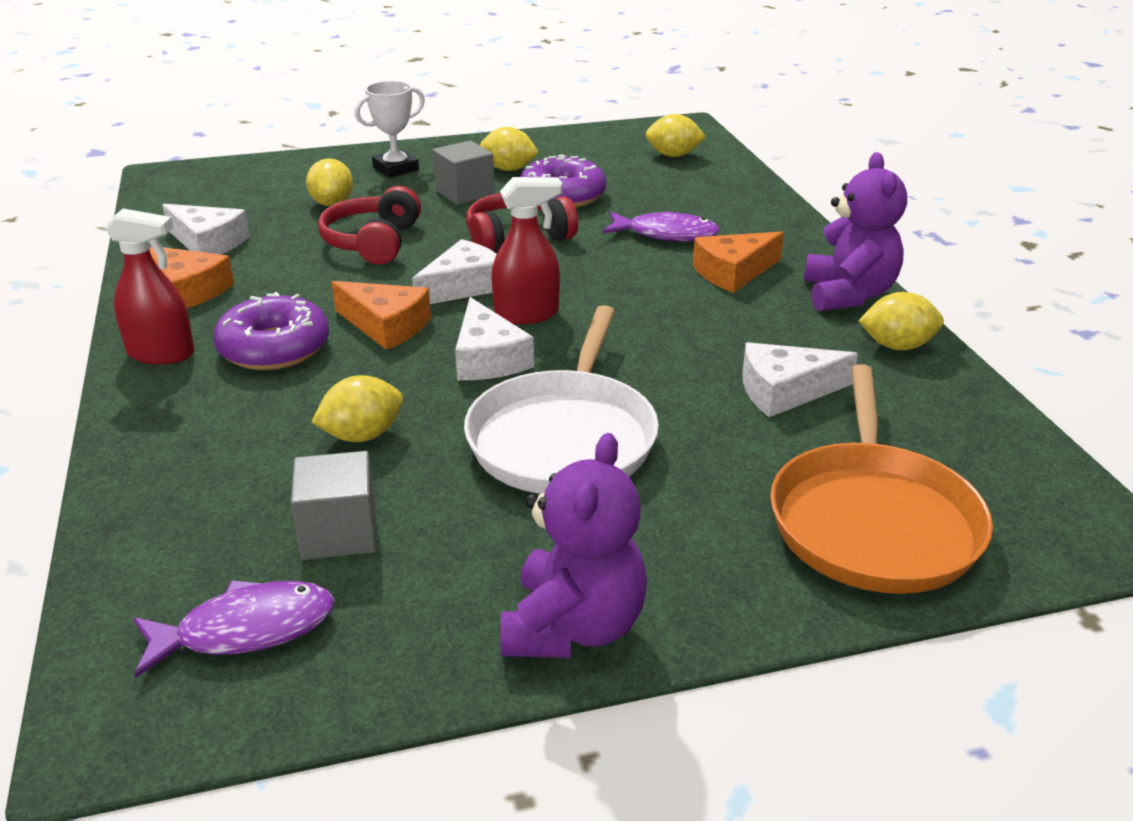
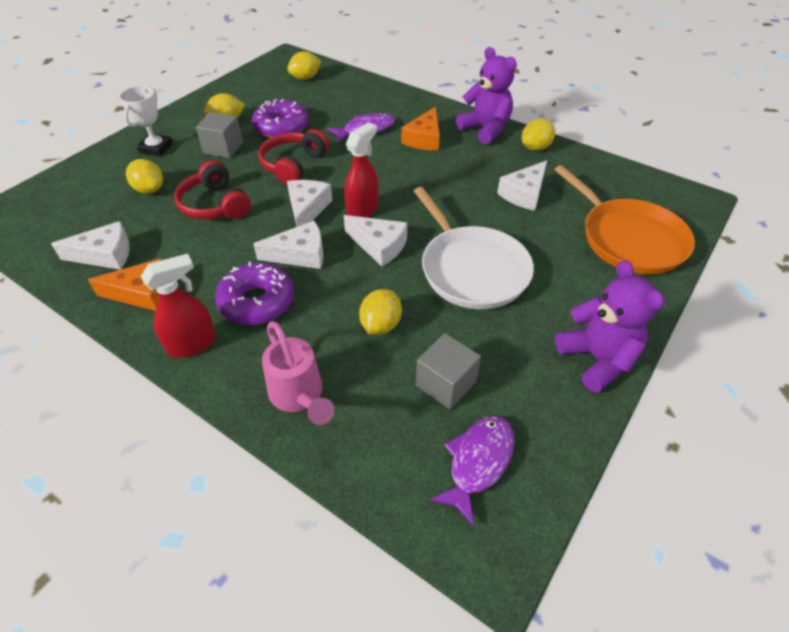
camera: 40 degrees left, 15 degrees up
orange cheese [332,281,431,350] -> white cheese [253,221,324,269]
none -> pink watering can [262,321,334,425]

